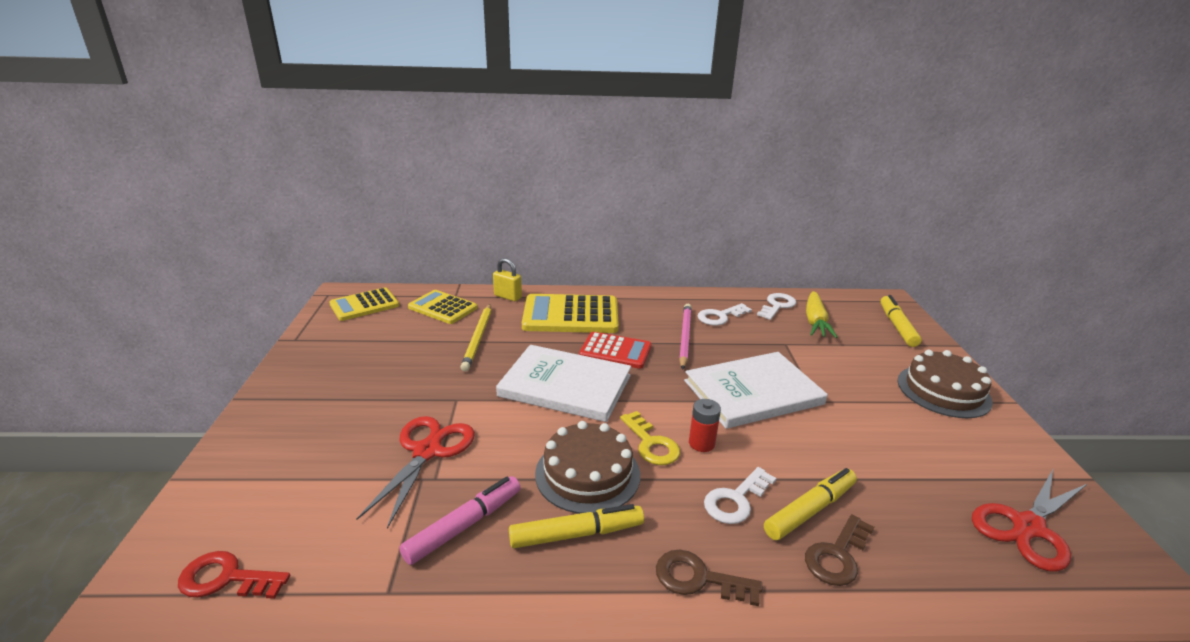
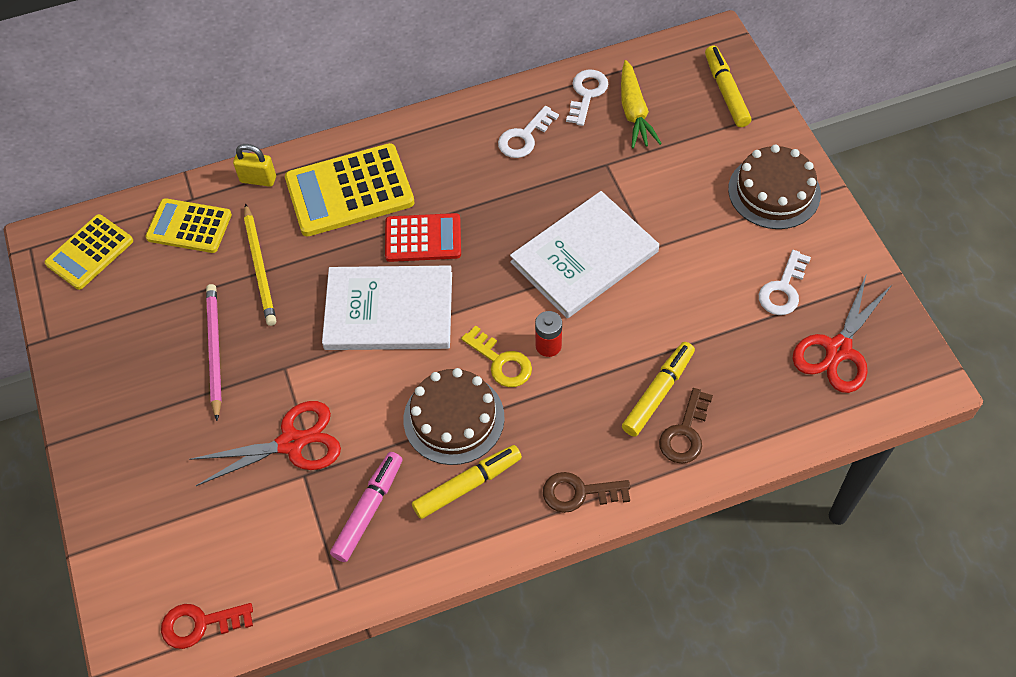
camera: 15 degrees left, 30 degrees up
red scissors [357,416,475,529] -> red scissors turned 75 degrees clockwise [190,401,341,486]
pink pencil [679,304,692,369] -> pink pencil moved to [206,284,222,421]
white key [704,467,776,524] -> white key moved to [759,250,811,315]

